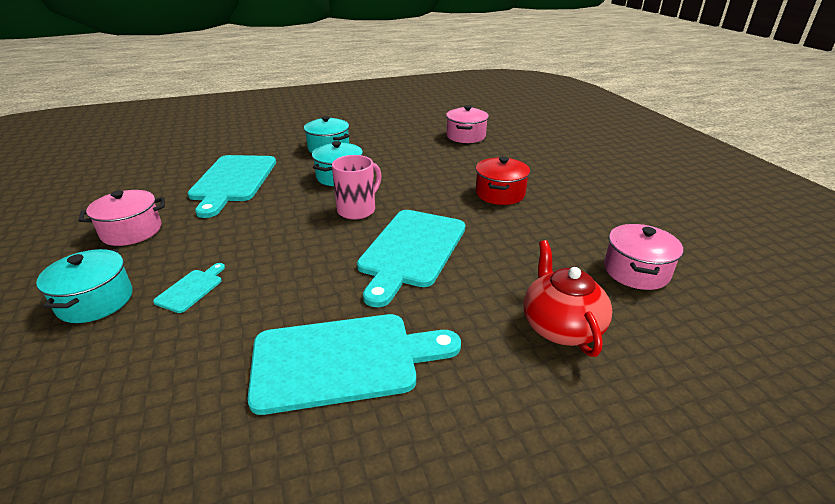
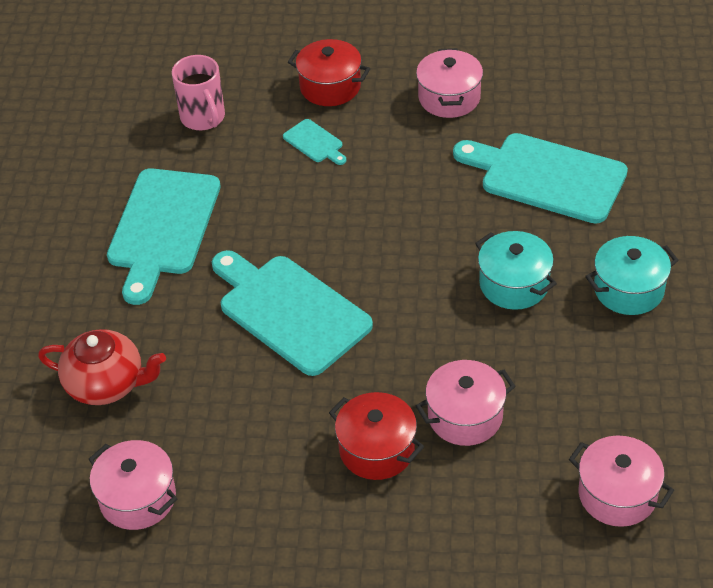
camera: 115 degrees right, 15 degrees up
turquoise pot [36,249,132,323] -> red pot [288,39,370,106]
pink mug [332,155,382,220] -> pink mug moved to [172,55,225,130]
none -> pink pot [416,360,516,446]

